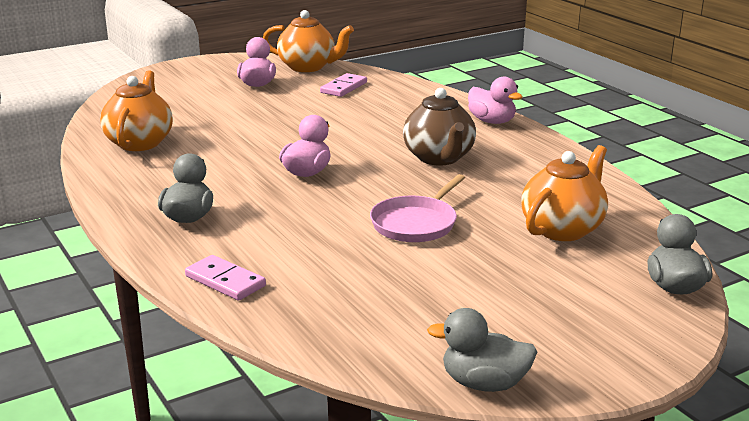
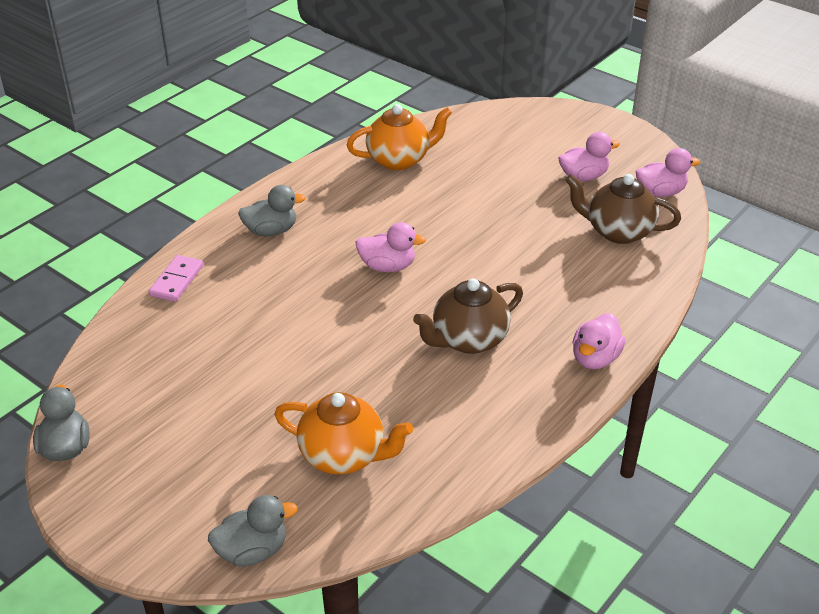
camera: 70 degrees right, 15 degrees up
orange teapot [263,10,354,72] -> pink duck [636,148,700,197]
pink domino [320,73,367,97] -> brown teapot [565,174,681,244]
pink pan [370,174,465,242] -> none

